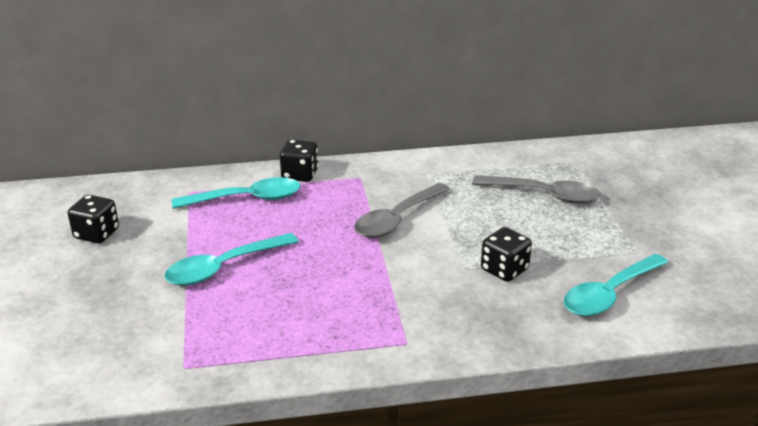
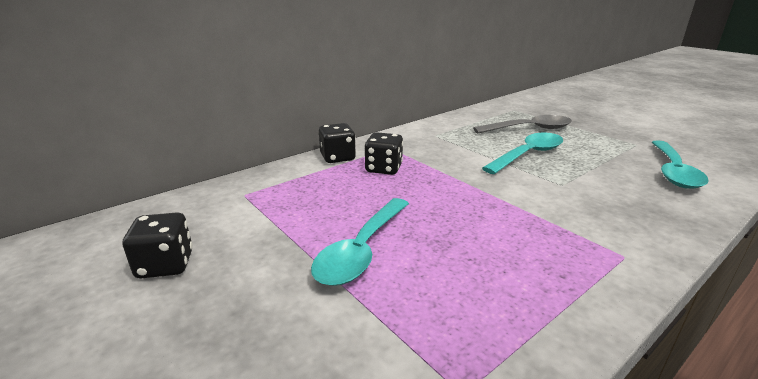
camera: 30 degrees left, 5 degrees down
turquoise spoon [172,177,301,209] -> turquoise spoon moved to [482,132,563,174]
grey spoon [354,183,450,238] -> none
black dice [481,227,532,282] -> black dice moved to [364,132,403,175]

